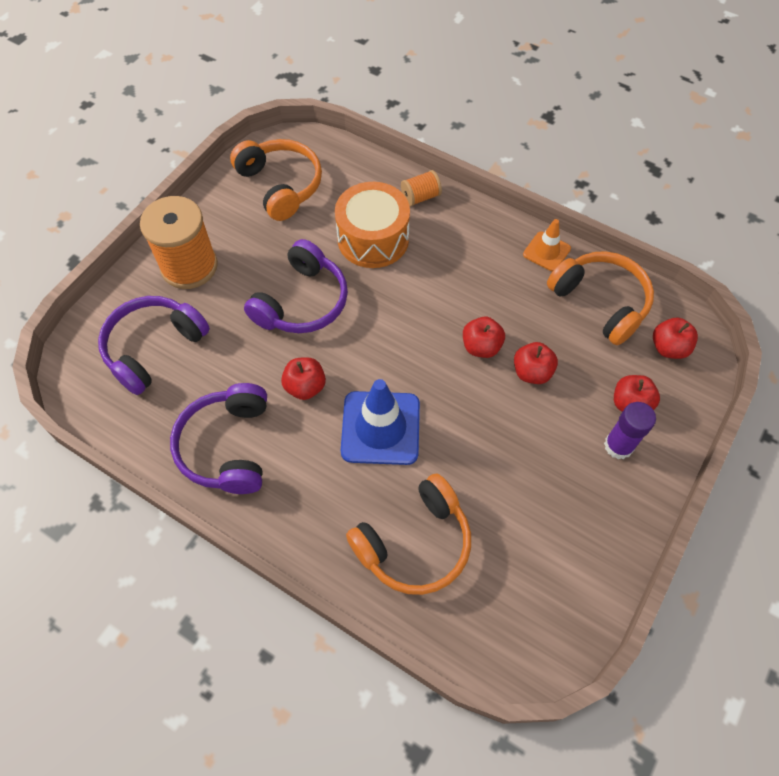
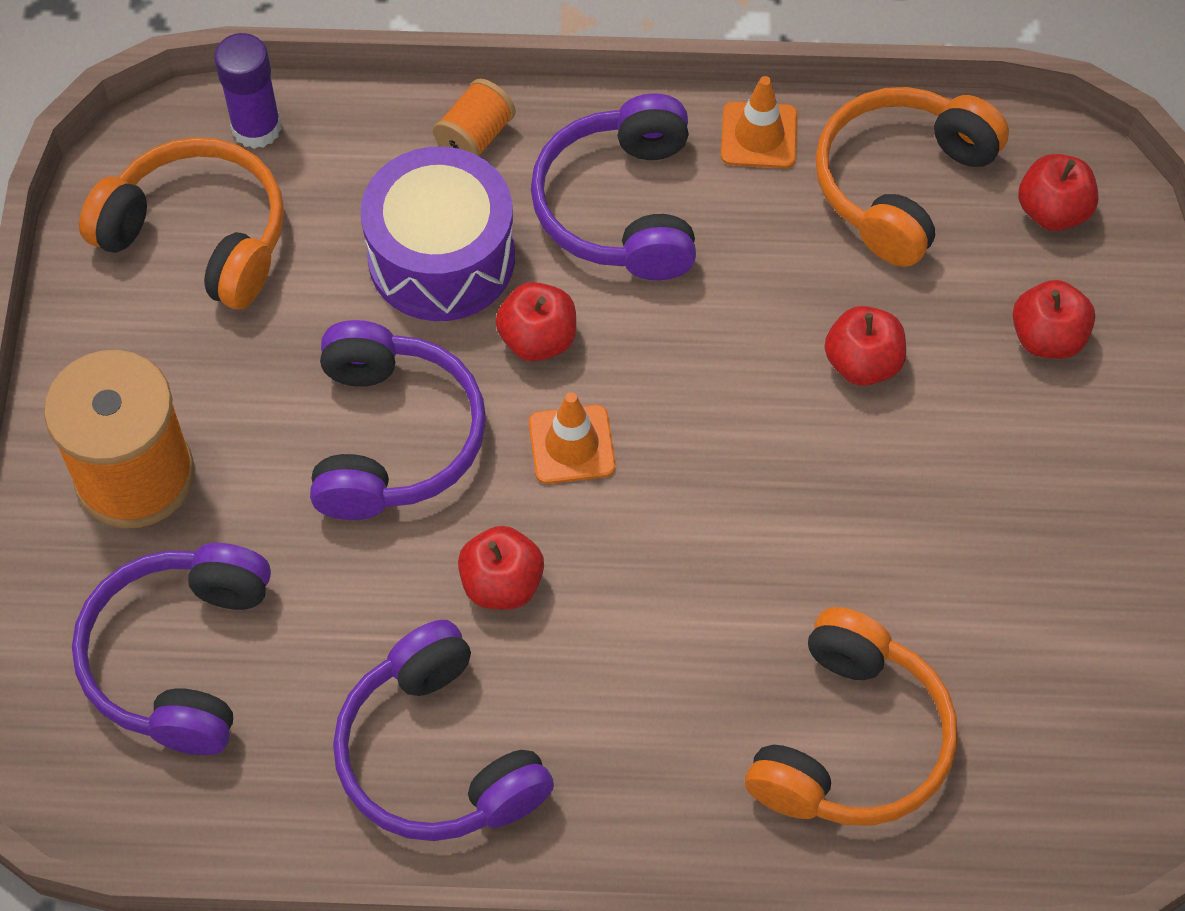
camera: 30 degrees left, 0 degrees up
orange drum [335,182,410,268] -> purple drum [361,147,515,321]
blue traffic cone [341,379,420,465] -> none
red apple [463,317,505,358] -> red apple moved to [495,282,576,361]
orange headphones [547,251,654,345] -> orange headphones turned 75 degrees counterclockwise [815,87,1009,267]
purple glue stick [604,402,656,459] -> purple glue stick moved to [214,33,281,149]
none -> orange traffic cone [529,392,616,484]
none -> purple headphones [531,93,696,280]

